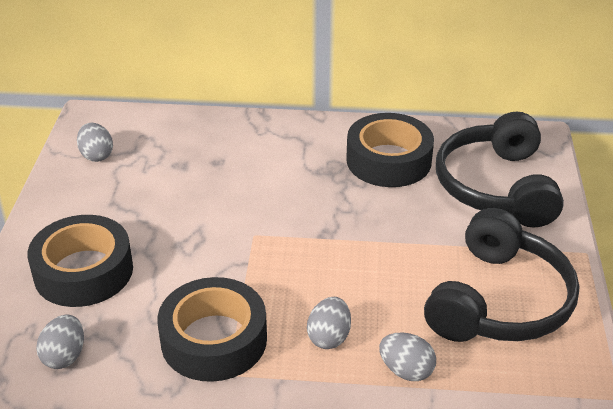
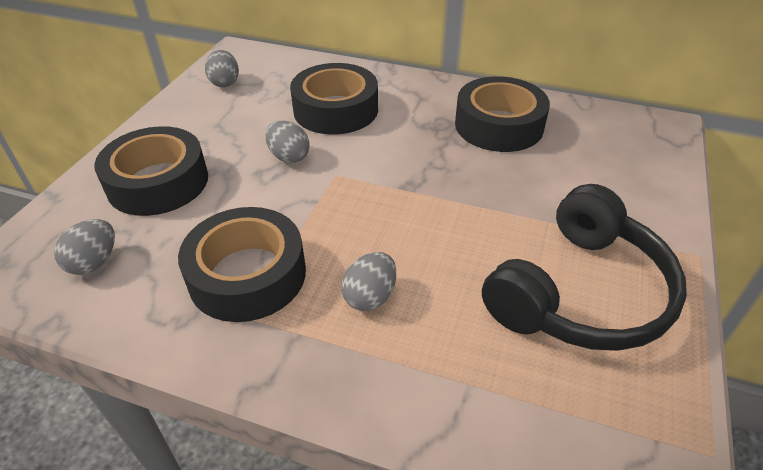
camera: 15 degrees right, 5 degrees up
grey egg [379,332,436,381] -> grey egg moved to [265,121,310,163]
black headphones [436,111,564,228] -> none
none -> black tape [290,63,378,135]

